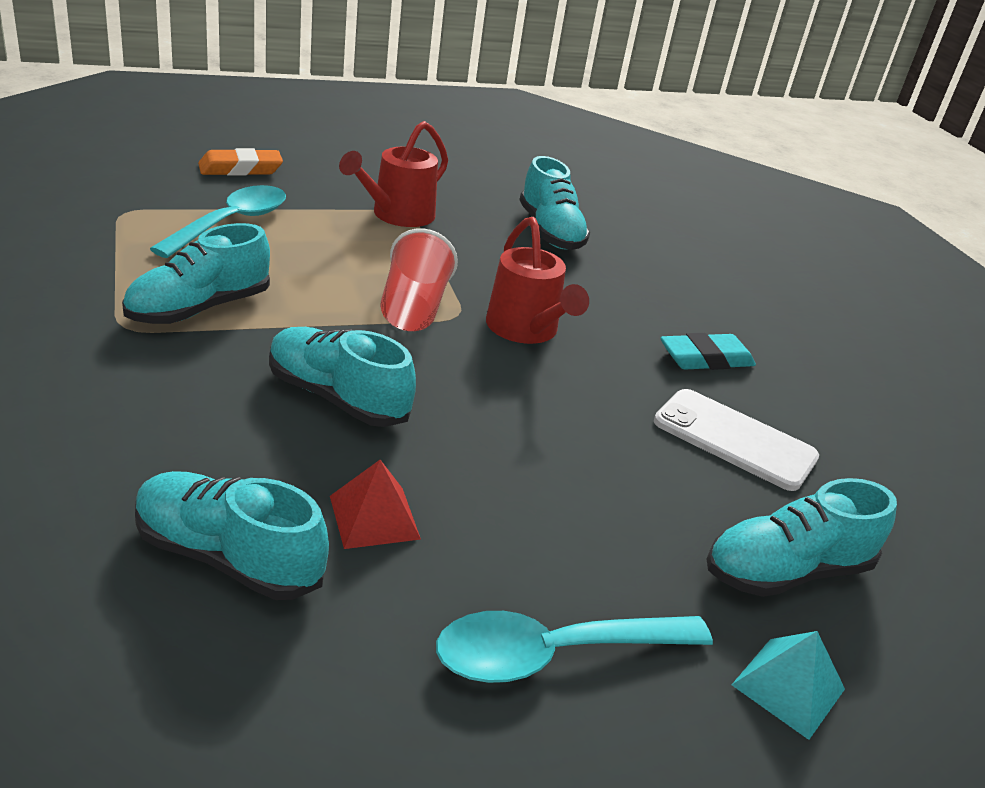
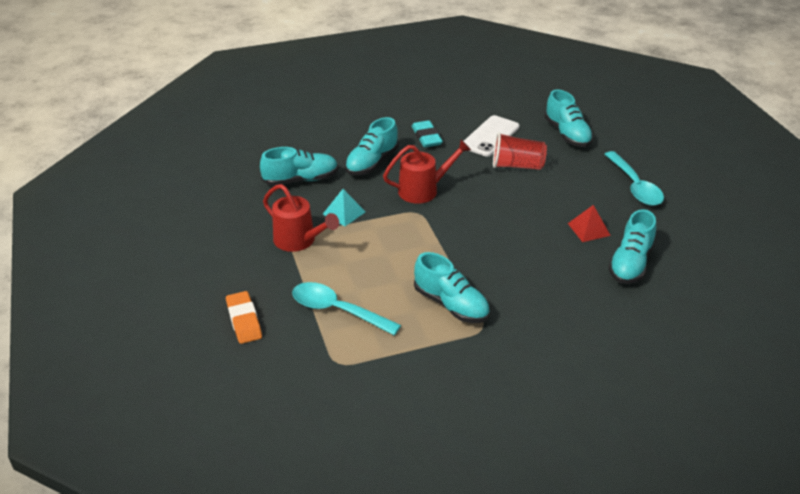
camera: 85 degrees left, 5 degrees up
turquoise shoe [269,327,416,427] -> turquoise shoe moved to [345,117,399,175]
red cup [380,228,458,331] -> red cup moved to [493,132,547,170]
turquoise pyramid [732,631,845,740] -> turquoise pyramid moved to [323,189,366,226]

